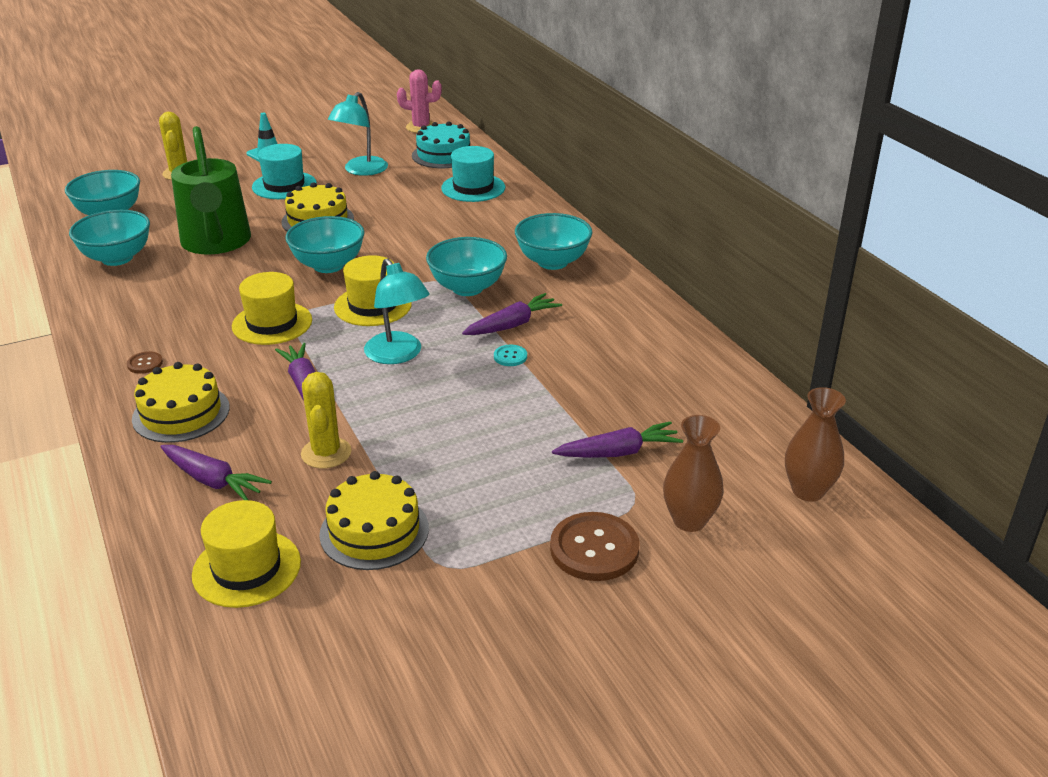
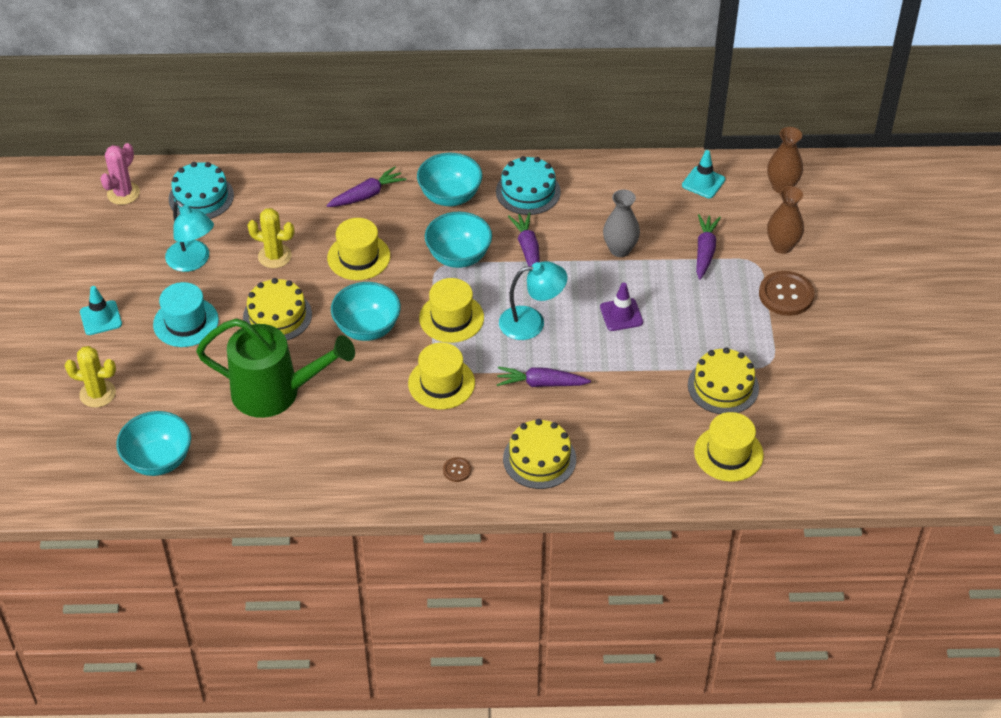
camera: 65 degrees left, 15 degrees up
turquoise bowl [69,210,150,266] -> none
purple carrot [160,445,272,500] -> purple carrot moved to [326,166,406,207]
yellow cactus [301,372,352,468] -> yellow cactus moved to [247,208,294,268]
turquoise hat [441,146,505,202] -> none
turquoise button [494,345,527,366] -> none
none -> yellow hat [327,218,390,280]
none -> turquoise cake [496,156,561,215]
none -> purple traffic cone [600,282,643,331]
none -> grey vase [603,189,640,257]
none -> turquoise traffic cone [682,150,725,198]

